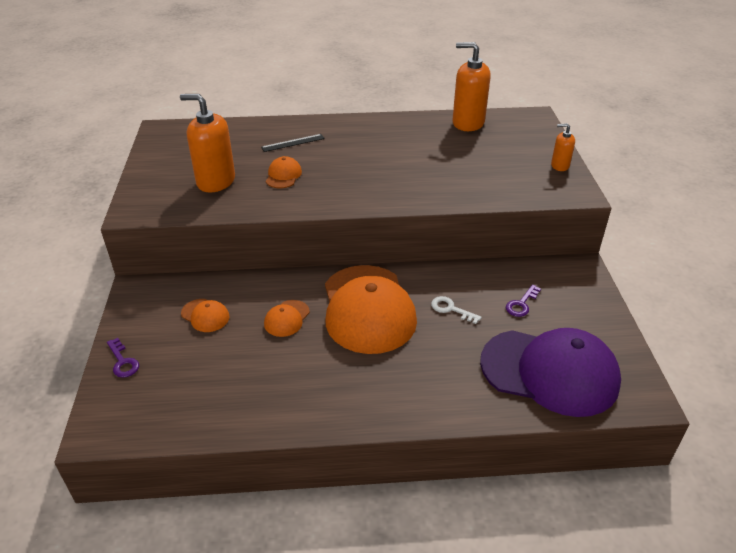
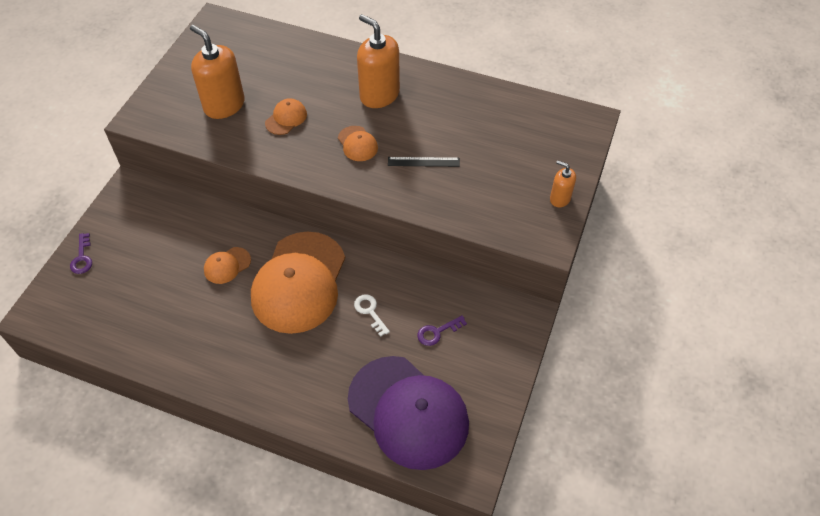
camera: 25 degrees right, 15 degrees up
orange cap [181,299,230,332] -> orange cap moved to [338,126,378,161]
black ruler [261,134,325,152] -> black ruler moved to [388,157,460,167]
orange soap dispenser [452,42,491,131] -> orange soap dispenser moved to [357,14,400,108]

